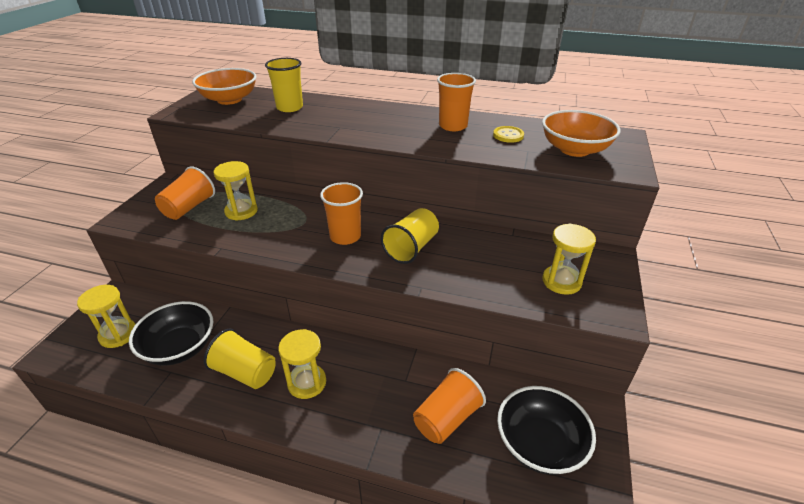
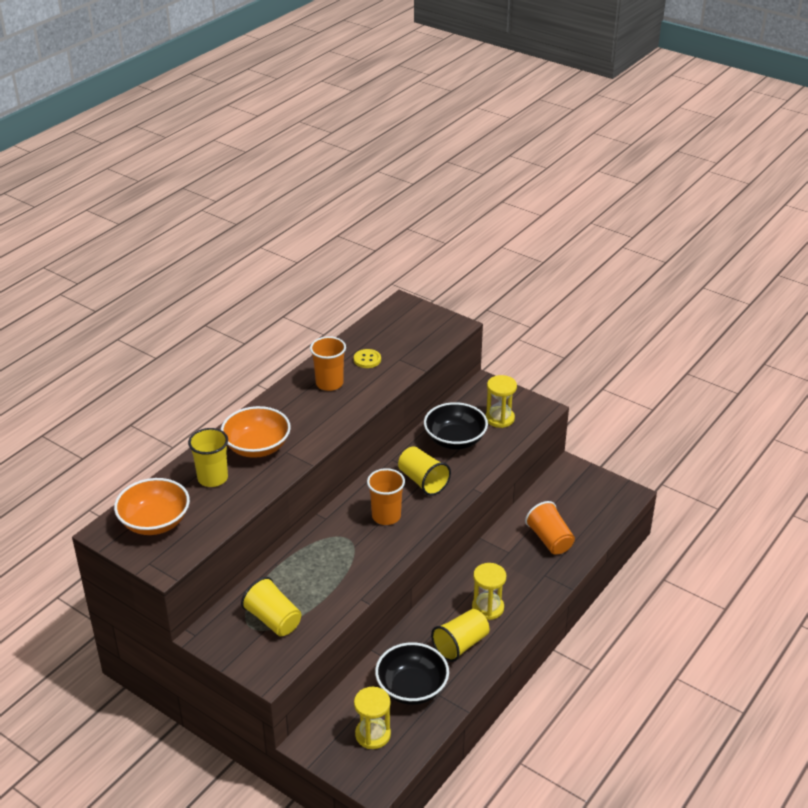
camera: 70 degrees left, 0 degrees up
orange cup [155,166,215,220] -> yellow cup [241,577,301,636]
yellow hourglass [214,161,258,221] -> none
black bowl [497,386,596,475] -> black bowl moved to [424,402,488,449]
orange bowl [542,110,621,157] -> orange bowl moved to [221,406,291,458]

